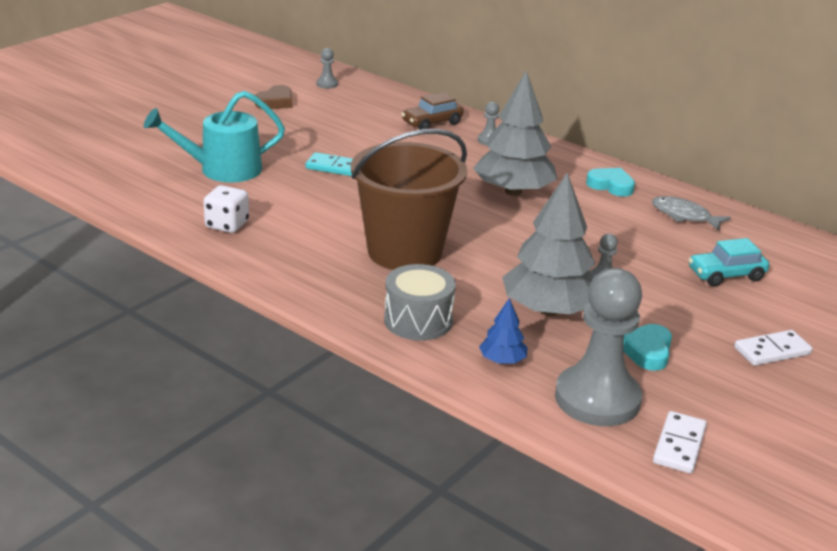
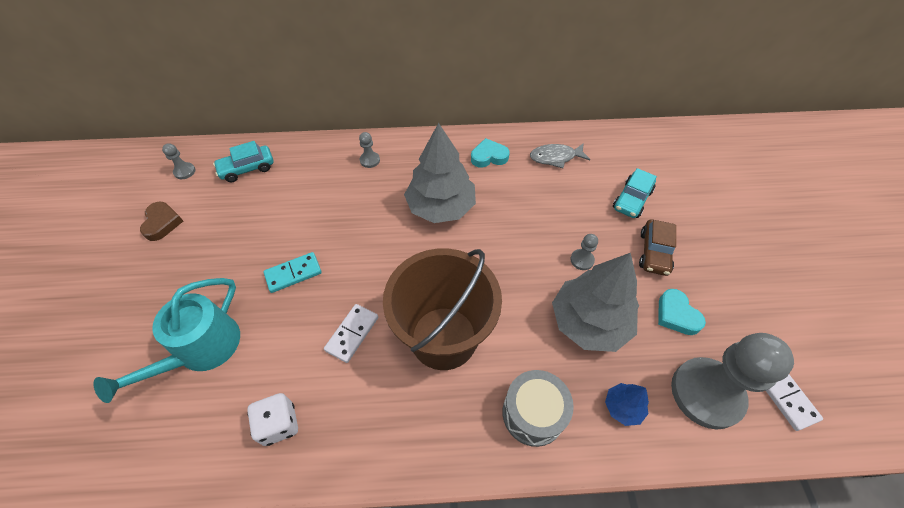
camera: 40 degrees left, 25 degrees up
brown car [401,92,463,130] -> brown car moved to [639,219,676,276]
white domino [734,330,813,366] -> white domino moved to [324,304,378,363]
none -> turquoise car [213,141,273,183]

